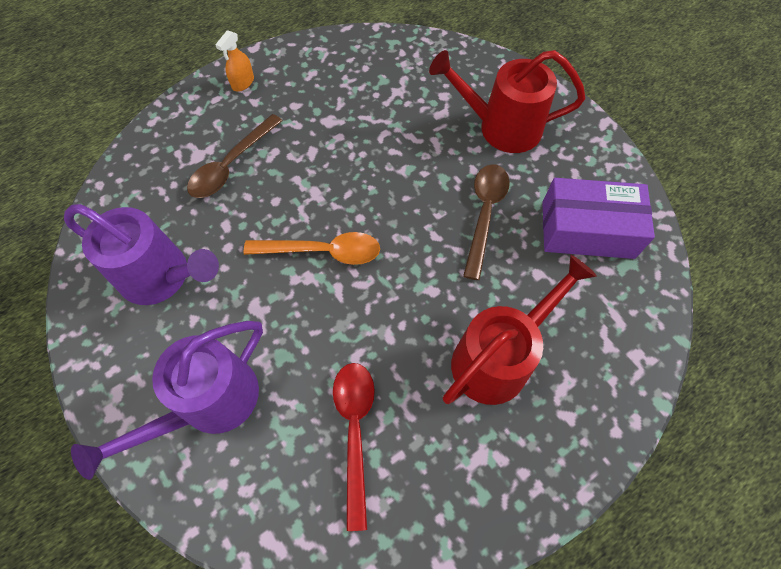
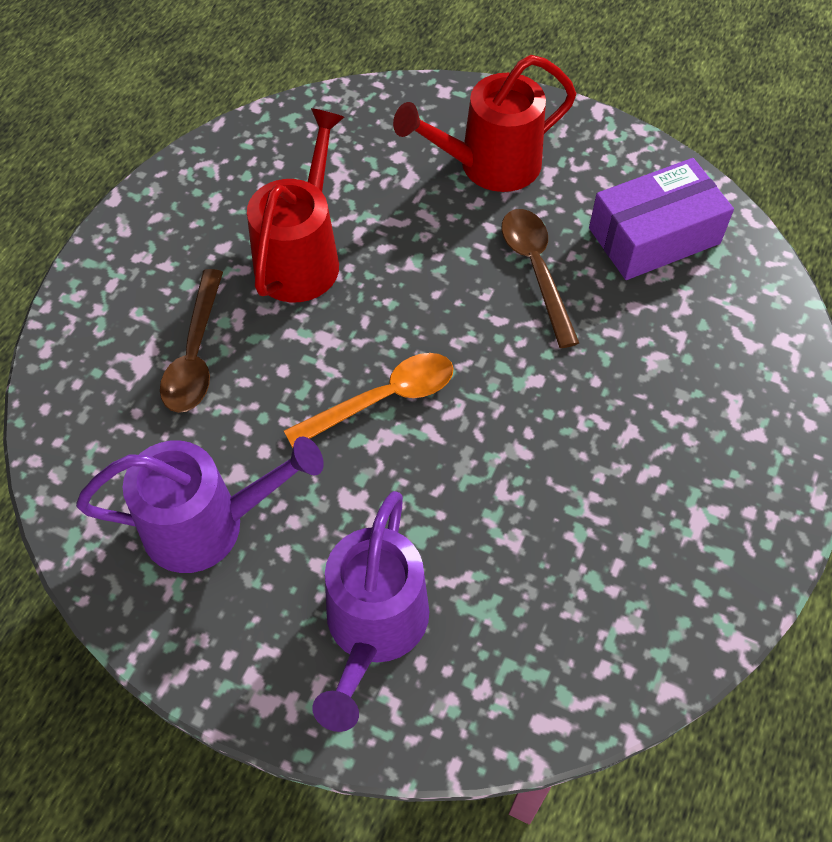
camera: 30 degrees left, 5 degrees down
orange spray bottle [215,30,254,92] -> none
red spoon [333,363,375,531] -> none
red watering can [443,255,597,405] -> red watering can moved to [247,108,344,302]

